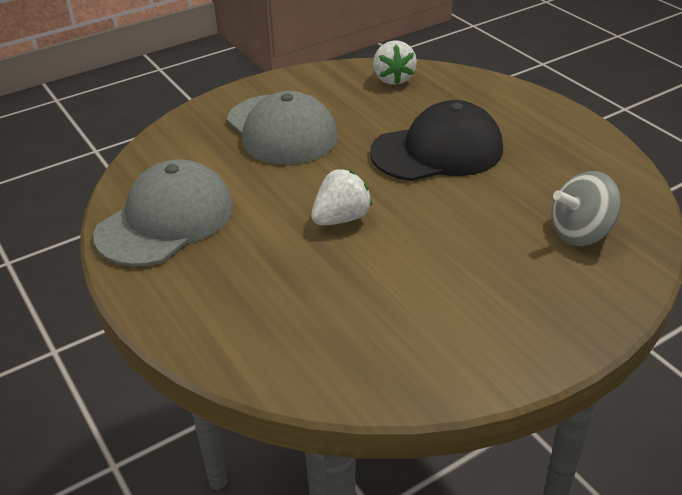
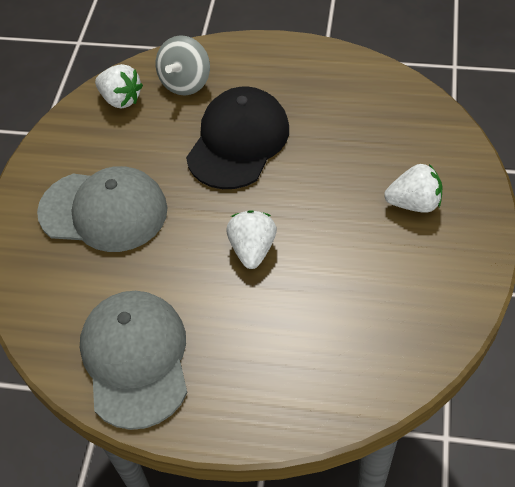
camera: 45 degrees left, 15 degrees up
grey spinning top [551,171,621,246] -> grey spinning top moved to [156,35,210,96]
none -> white strawberry [384,164,442,213]

